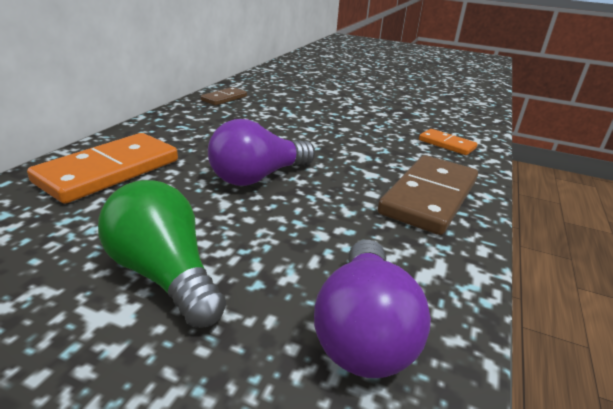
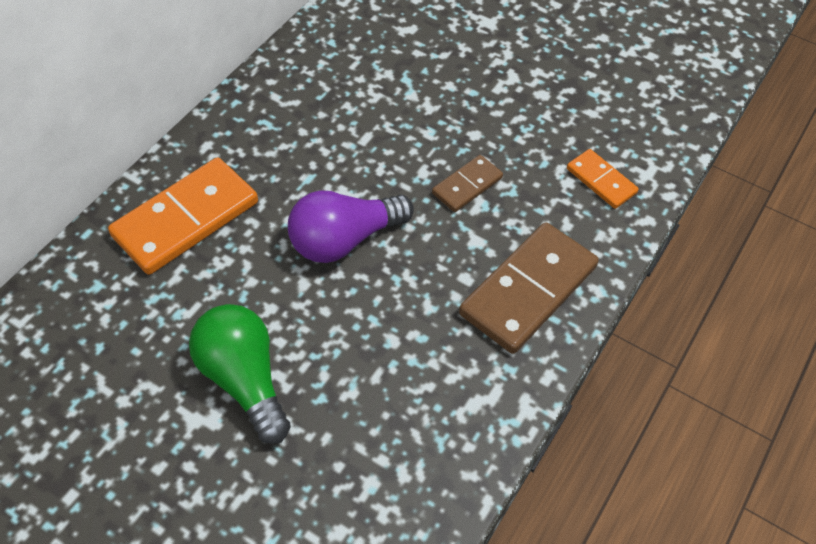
camera: 10 degrees right, 25 degrees up
brown domino [201,87,247,105] -> brown domino moved to [432,155,503,212]
purple light bulb [314,240,431,378] -> none

